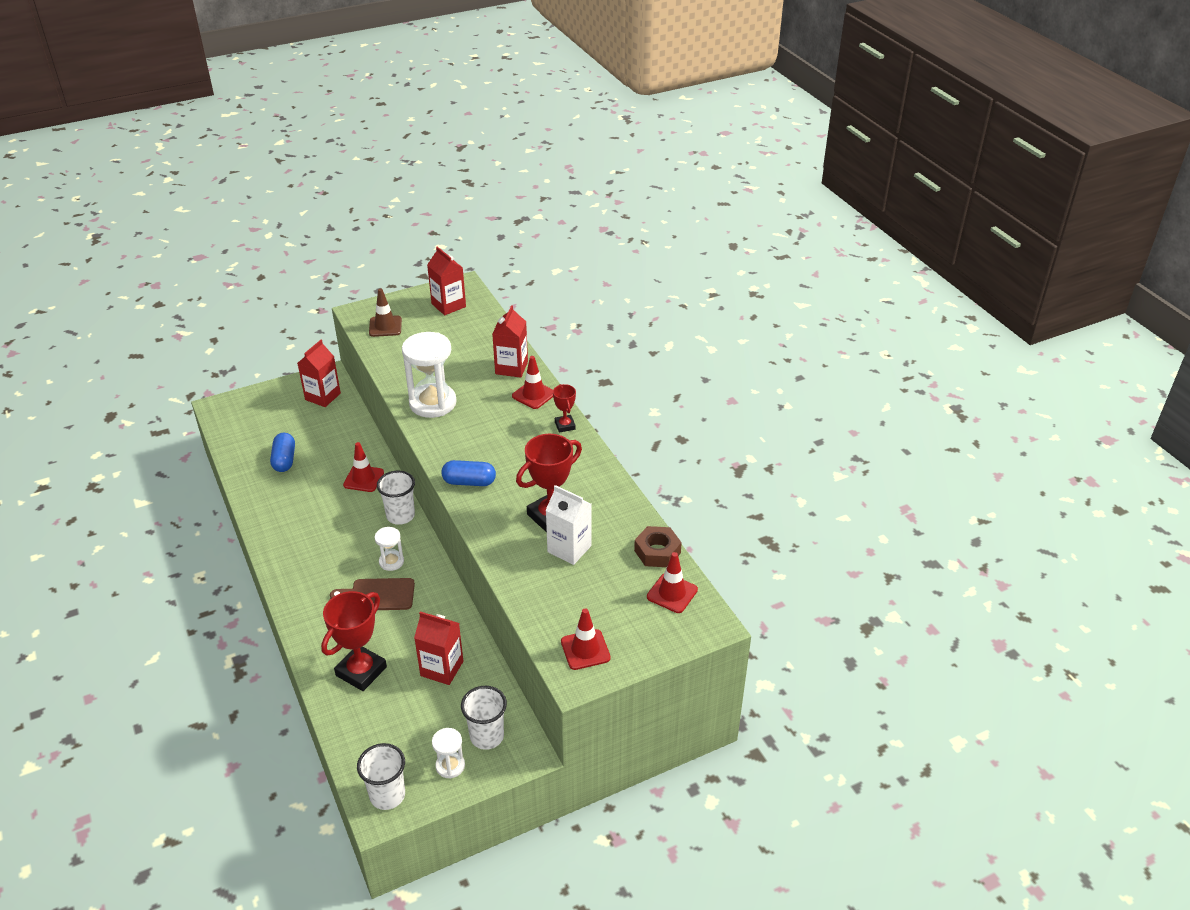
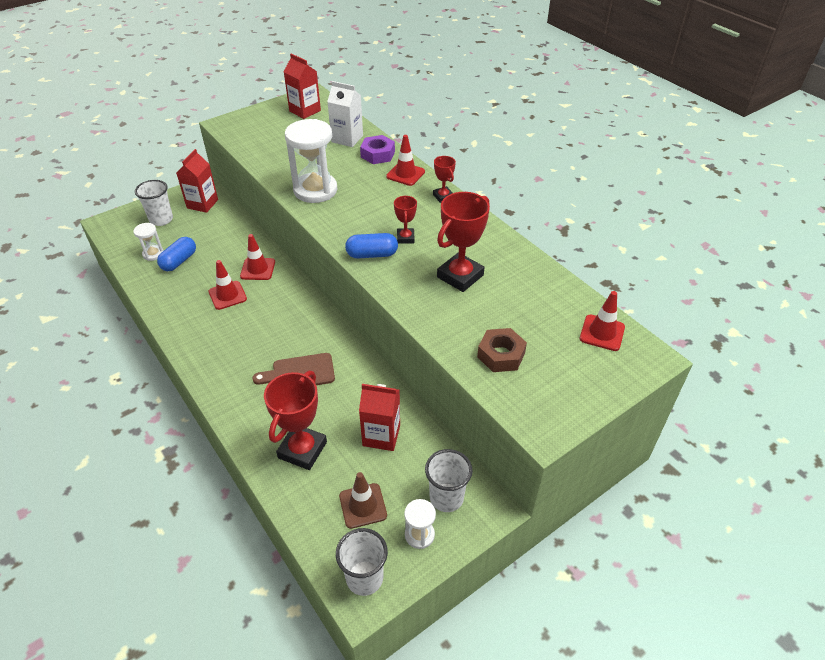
camera: 10 degrees left, 5 degrees up
blue capsule [270,433,295,472] -> blue capsule turned 45 degrees clockwise [157,237,196,271]
brown traffic cone [369,289,402,337] -> brown traffic cone moved to [339,472,387,529]
white hourglass [375,527,404,571] -> white hourglass moved to [133,223,164,261]
white cup [377,470,415,525] -> white cup moved to [135,180,173,226]
red carton [492,305,528,378] -> purple nut [360,135,395,164]
white carton [545,485,592,565] -> white carton moved to [327,81,363,147]
red traffic cone [561,608,611,670] -> red traffic cone moved to [209,260,247,310]
brown nut [634,526,682,567] -> brown nut moved to [477,328,527,372]
none -> red trophy [394,195,417,244]

